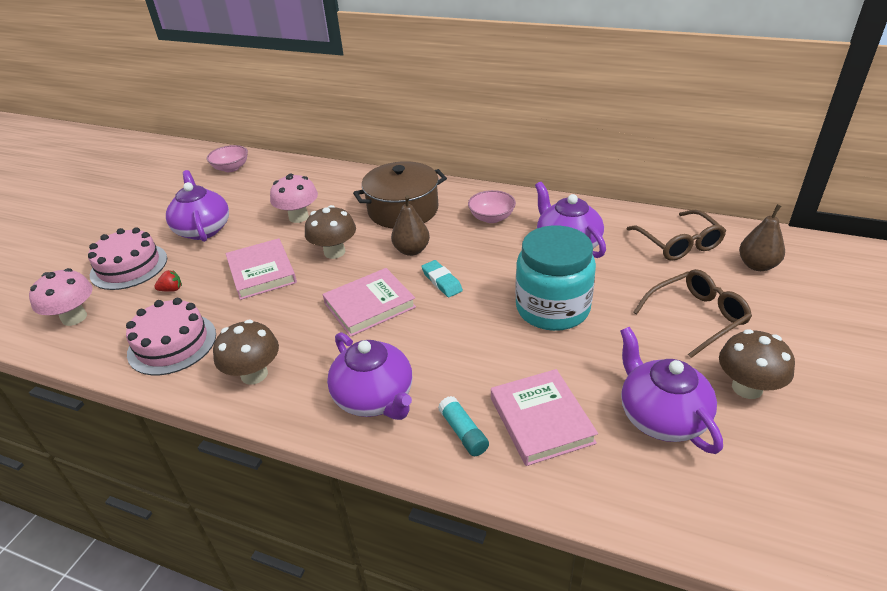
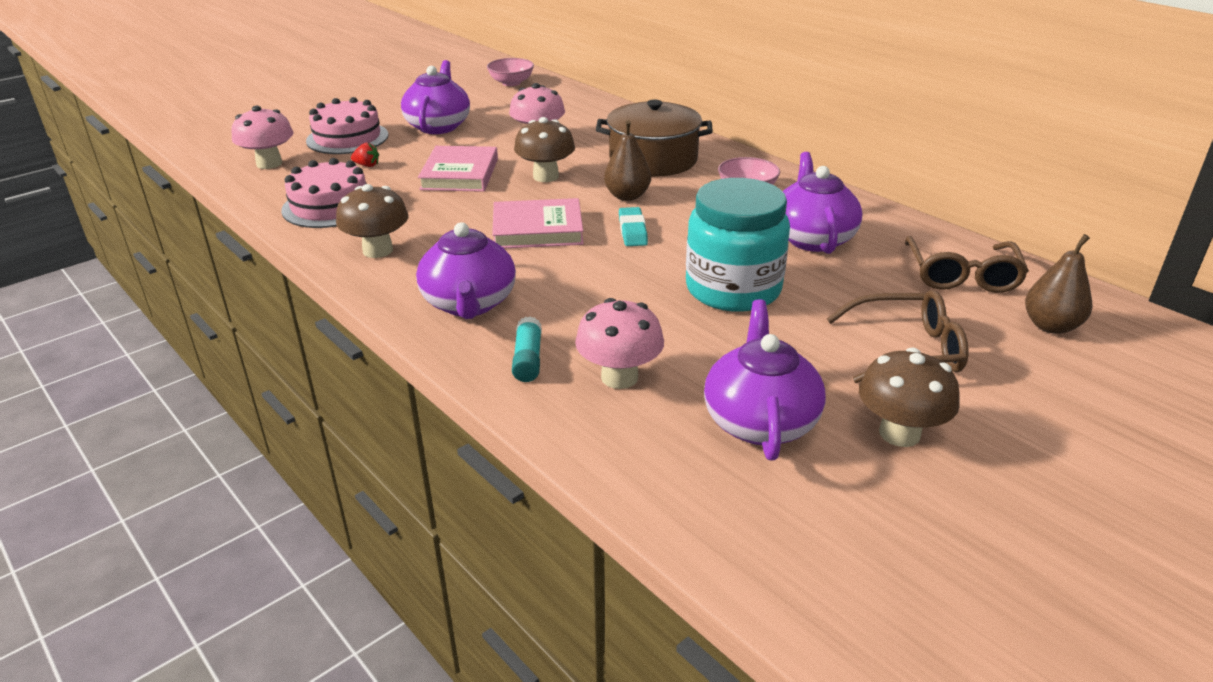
camera: 25 degrees right, 5 degrees down
pink book [491,369,598,466] -> pink mushroom [575,298,664,389]

